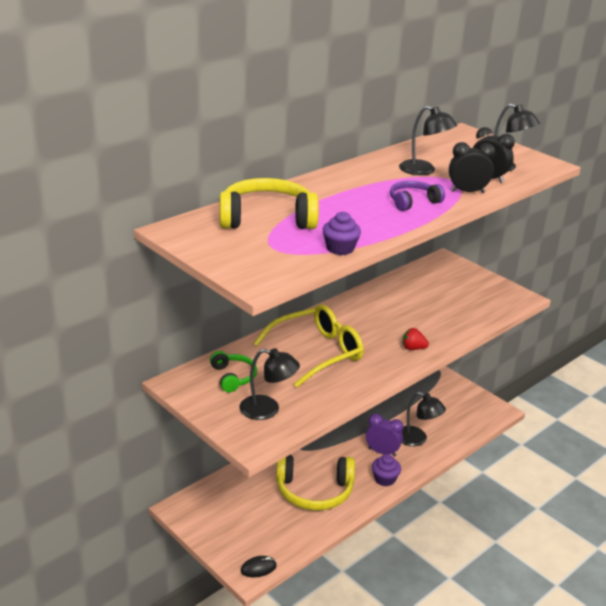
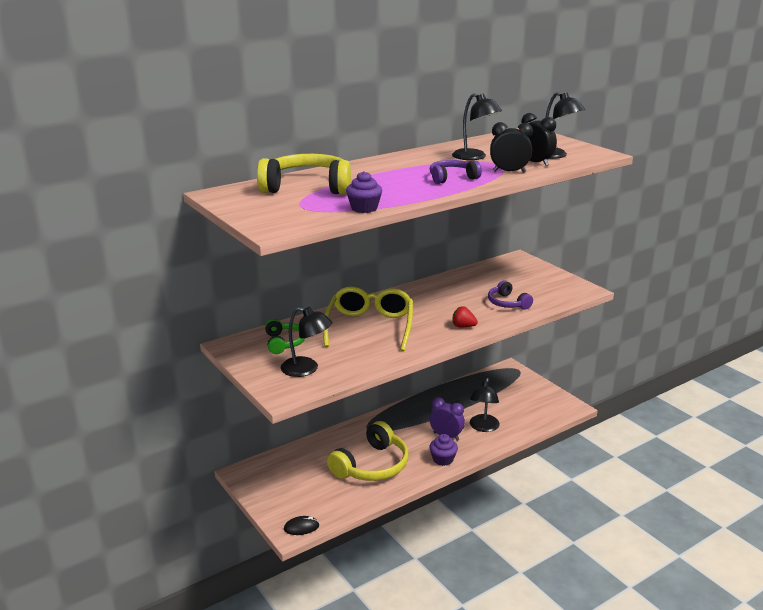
camera: 10 degrees right, 5 degrees down
yellow glasses [253,304,364,387] -> yellow glasses turned 60 degrees counterclockwise [323,286,413,351]
yellow headphones [276,455,355,511] -> yellow headphones turned 60 degrees counterclockwise [327,421,408,481]
black lamp [402,392,446,446] -> black lamp turned 60 degrees clockwise [470,378,500,432]
none -> purple headphones [488,280,533,309]

